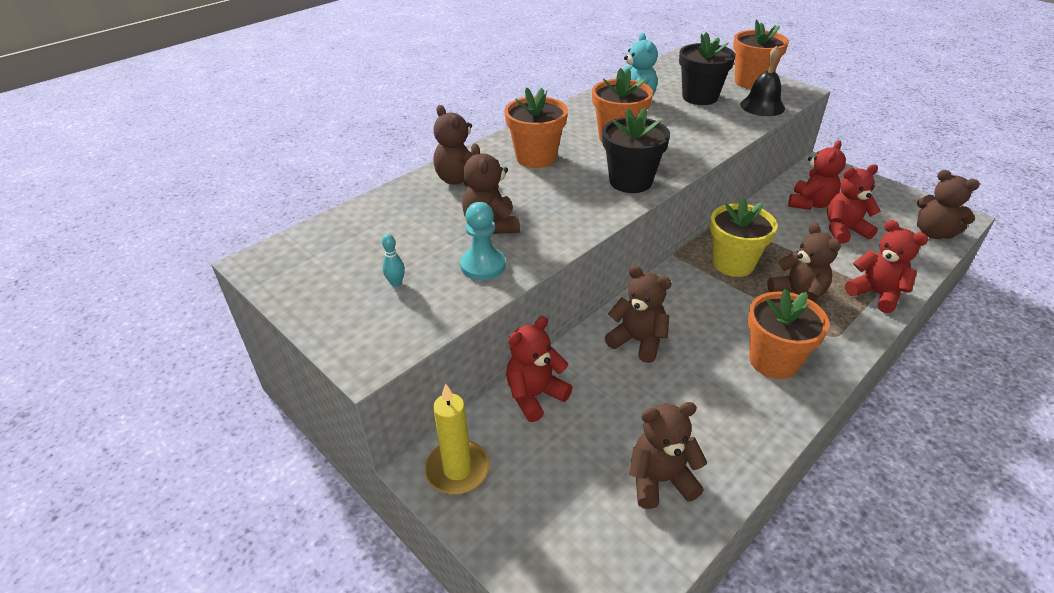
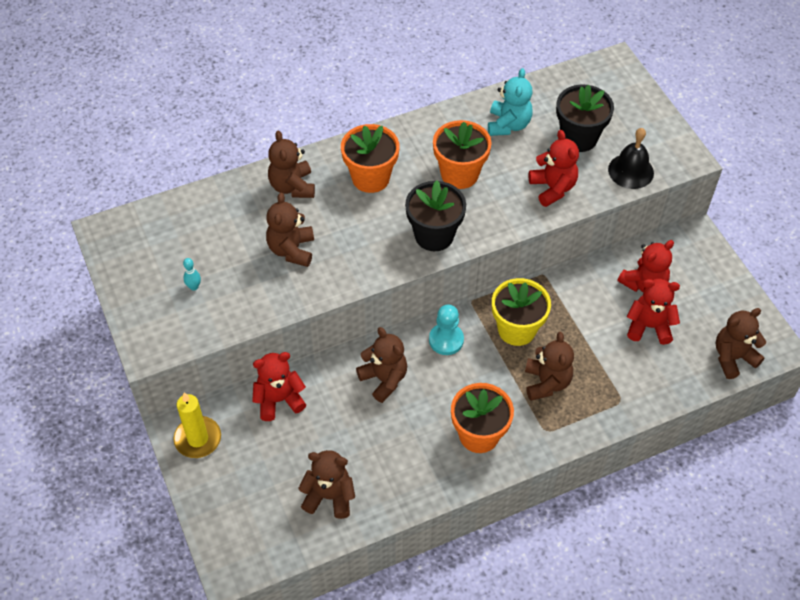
camera: 20 degrees right, 15 degrees up
turquoise pawn [460,202,506,280] -> turquoise pawn moved to [429,305,464,355]
orange flower pot [733,20,789,89] -> none
red teddy bear [845,220,928,313] -> red teddy bear moved to [529,130,579,207]
brown teddy bear [917,170,980,239] -> brown teddy bear turned 90 degrees clockwise [716,308,766,379]

